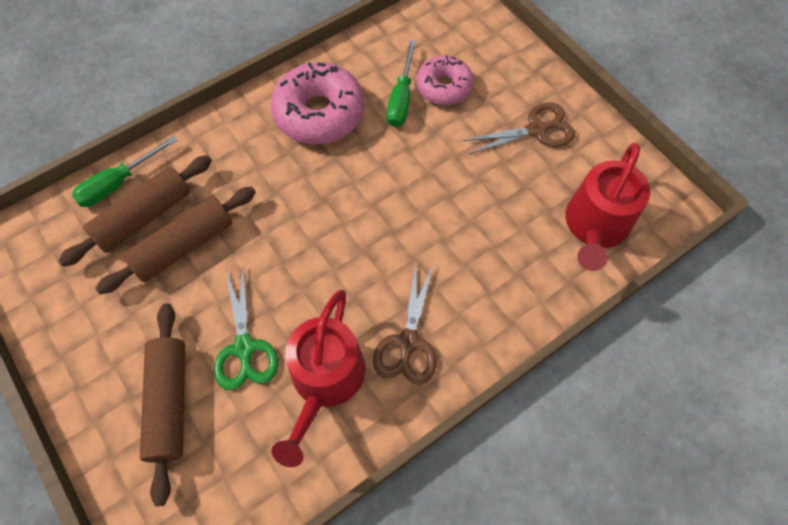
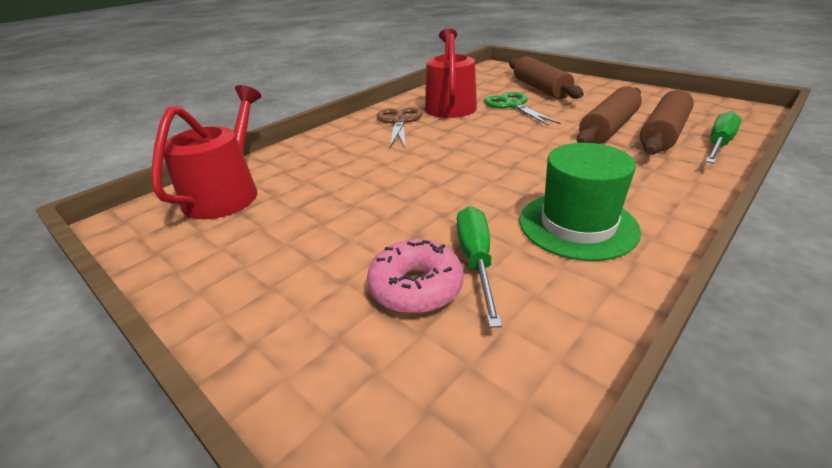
camera: 170 degrees right, 30 degrees down
pink donut [271,62,365,144] -> green hat [519,143,641,261]
brown scissors [463,102,575,155] -> none

